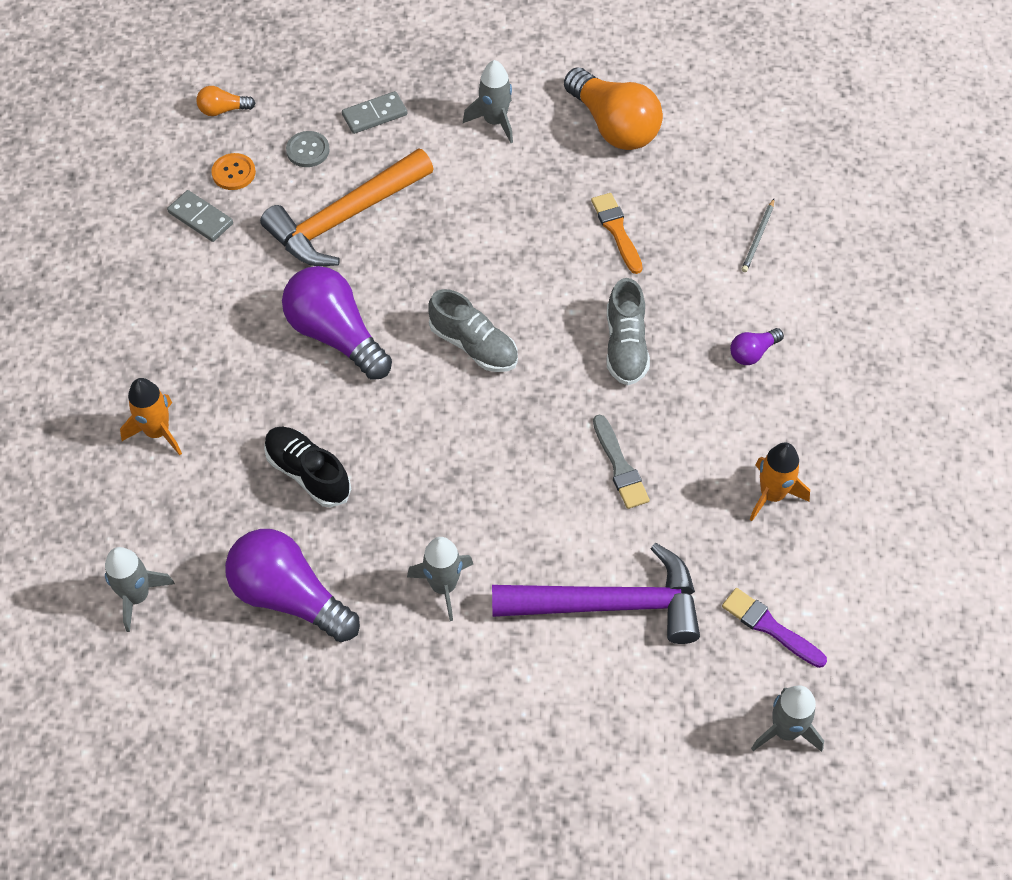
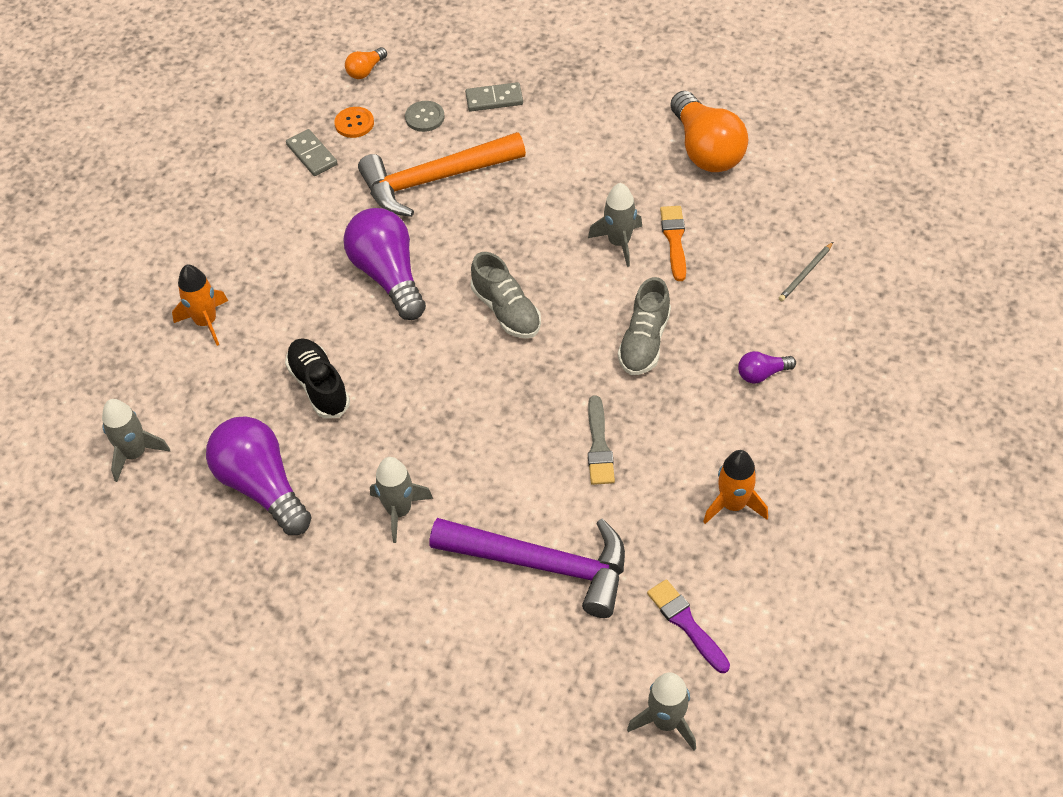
camera: 20 degrees right, 5 degrees down
orange light bulb [196,86,256,116] -> orange light bulb turned 60 degrees counterclockwise [345,47,387,79]
grey rocket [463,60,513,143] -> grey rocket moved to [588,183,642,267]

